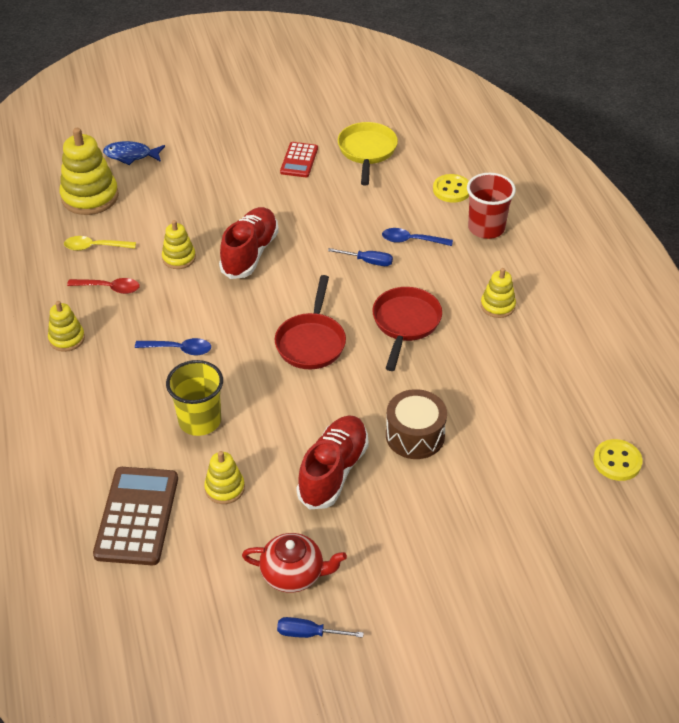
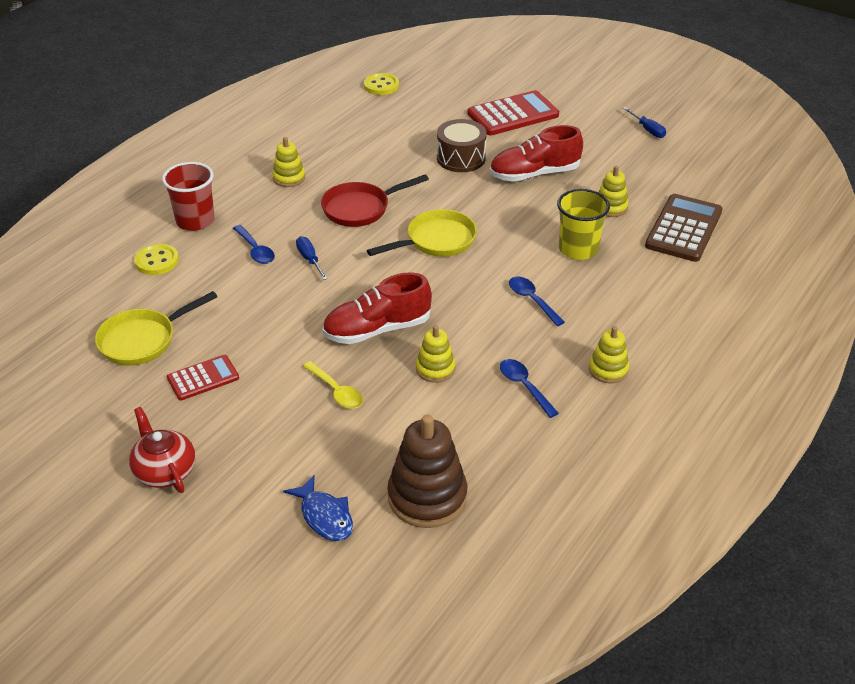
camera: 130 degrees left, 5 degrees down
yellow stacking toy [60,128,119,215] -> brown stacking toy [387,414,467,528]
yellow spoon [64,236,136,251] -> yellow spoon moved to [303,361,363,409]
red spoon [67,278,140,294] -> blue spoon [500,359,559,418]
brown calculator [93,467,178,565] -> brown calculator turned 150 degrees clockwise [645,194,723,262]
red teapot [242,533,347,593] -> red teapot moved to [129,407,196,493]
red pan [275,275,346,369] -> yellow pan [367,209,477,257]
none -> red calculator [468,90,559,135]

